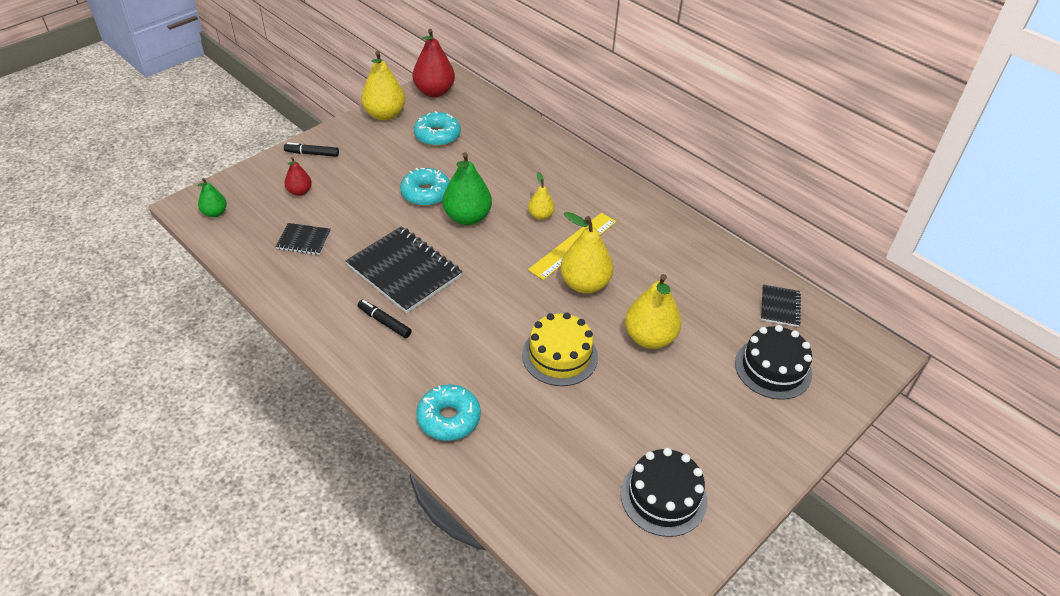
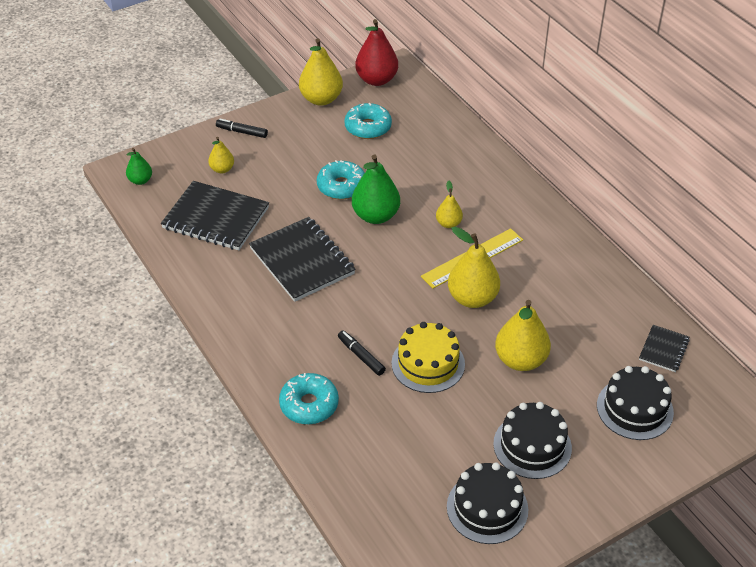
camera: 15 degrees right, 0 degrees up
black notebook [276,223,331,255] -> black notebook [161,181,269,250], size x1.99
red pear [285,157,312,196] -> yellow pear [208,137,234,173]
black marker [357,300,412,338] -> black marker moved to [338,330,386,376]
none -> black cake [493,402,572,479]

